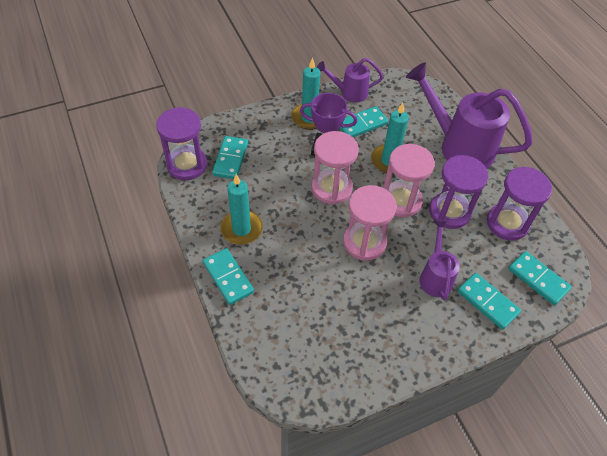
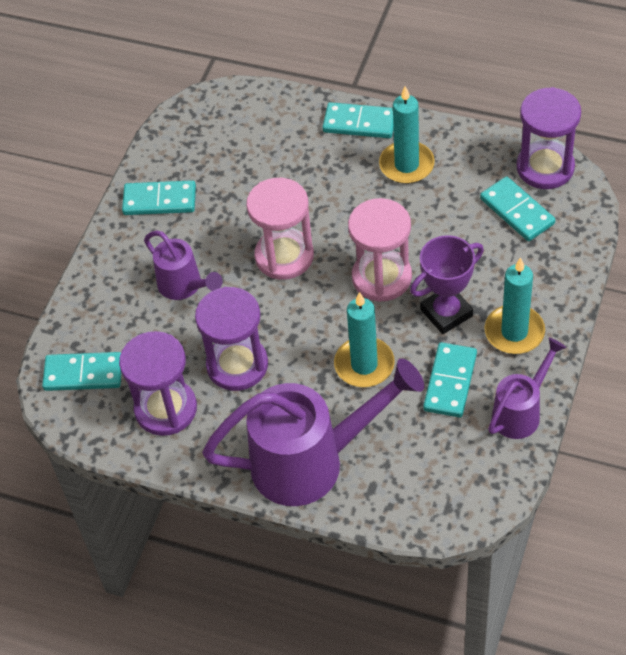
camera: 140 degrees right, 0 degrees up
pink hourglass [383,144,435,217] -> none
turquoise domino [457,273,521,330] -> turquoise domino moved to [122,180,196,215]

